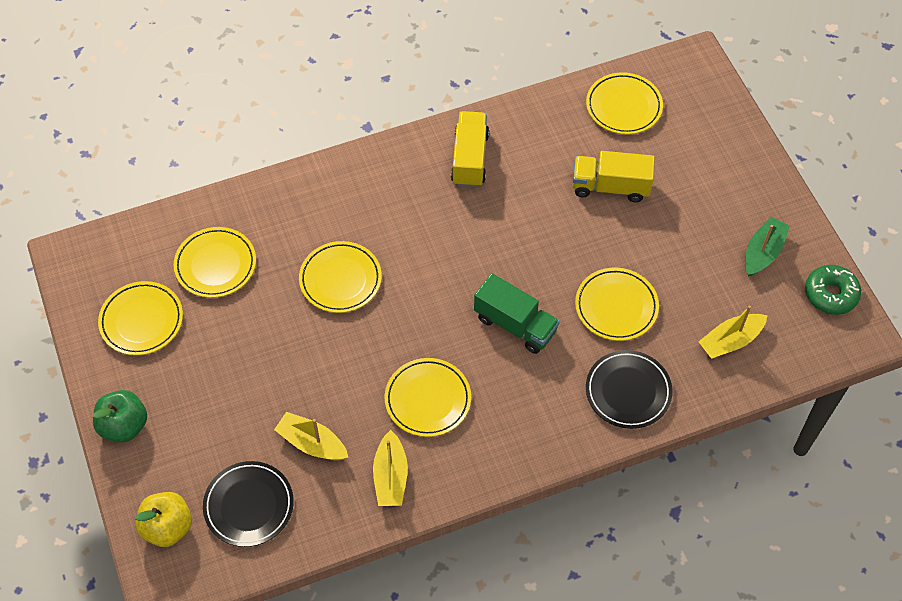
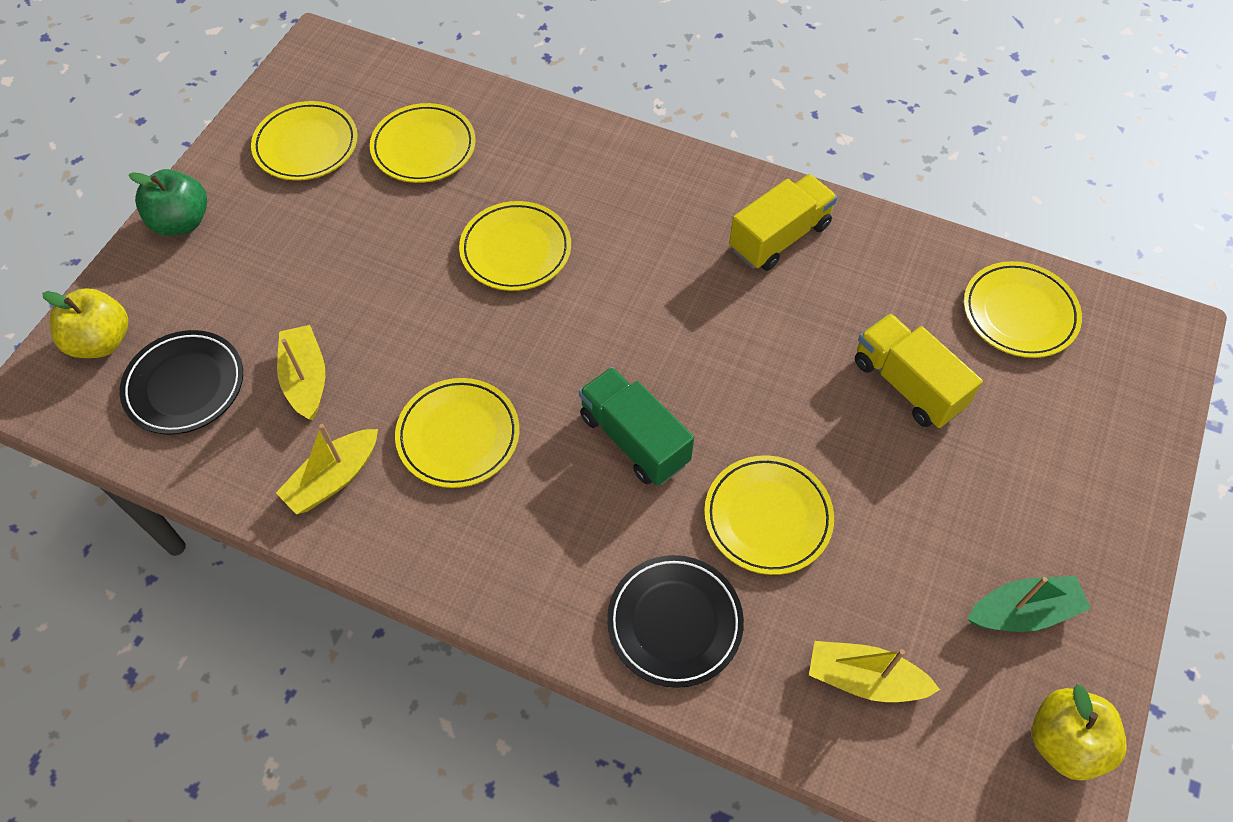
camera: 45 degrees right, 0 degrees up
green truck [474,273,559,354] -> green truck turned 150 degrees clockwise [579,367,694,486]
green donut [805,265,861,315] -> yellow apple [1031,684,1127,781]

